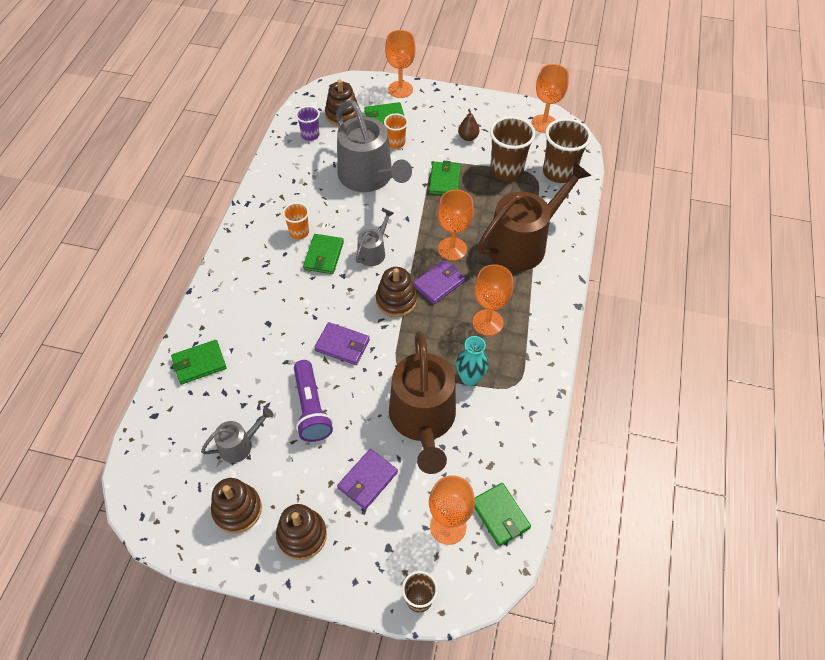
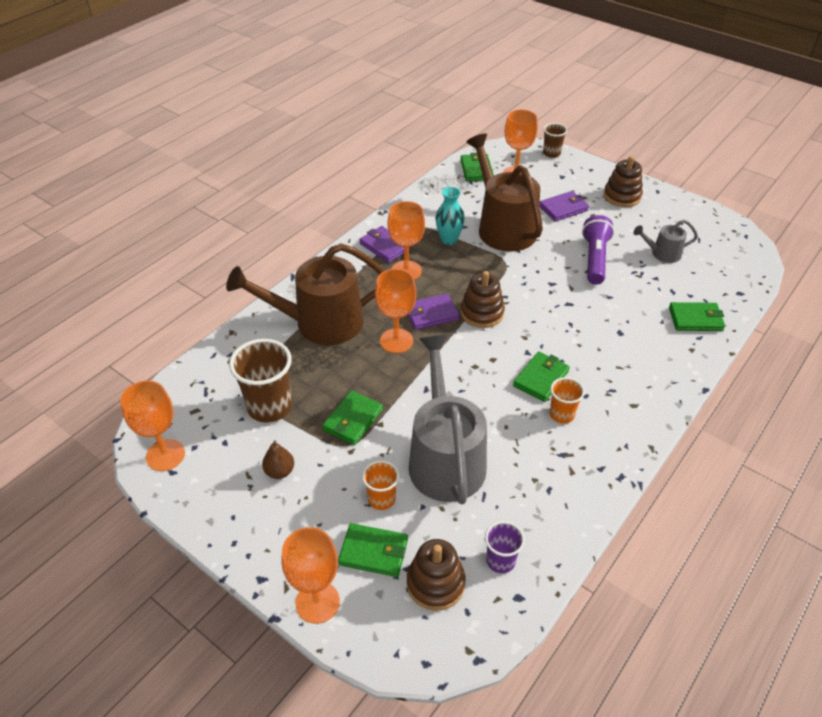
camera: 155 degrees left, 10 degrees down
brown stacking toy [211,478,262,533] -> none
purple wallet [314,322,370,365] -> purple wallet moved to [360,226,411,263]
grey watering can [355,209,394,266] -> none
brown watering can [389,331,456,474] -> brown watering can turned 45 degrees counterclockwise [466,133,543,252]
brown cup [543,118,591,183] -> none

